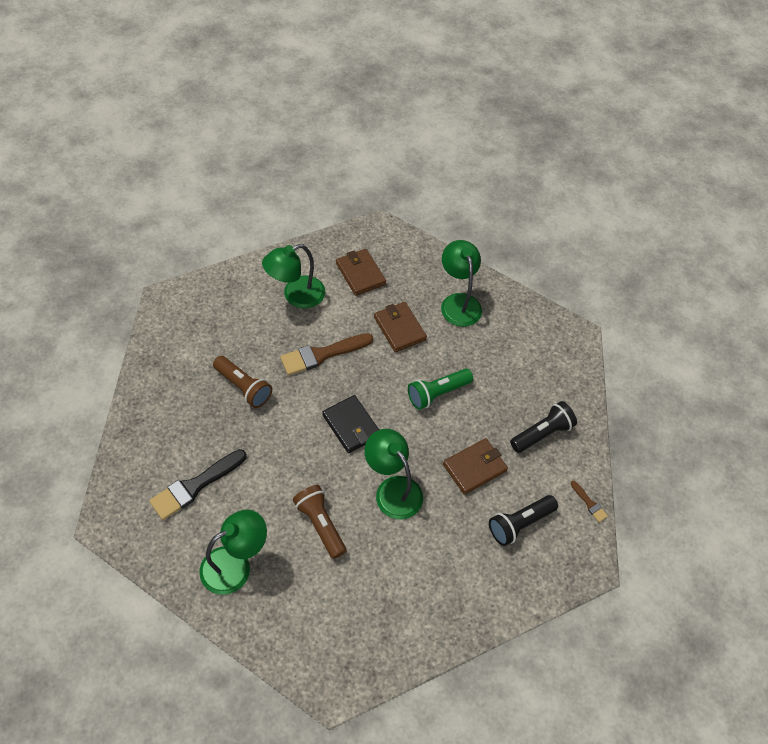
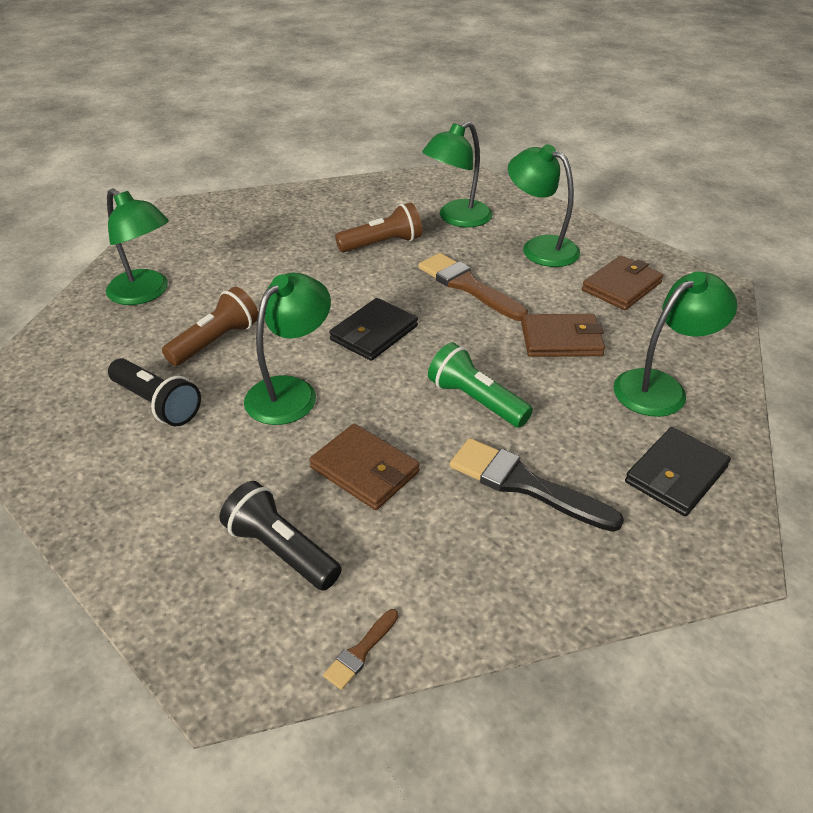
camera: 75 degrees right, 15 degrees down
black brush [149,449,247,520] -> black brush moved to [450,438,624,532]
brown flashlight [213,356,272,408] -> brown flashlight turned 135 degrees counterclockwise [335,203,422,253]
brown wallet [374,302,427,352] -> brown wallet turned 45 degrees clockwise [521,314,605,357]
black flashlight [510,401,577,453] -> black flashlight moved to [108,358,201,426]
none -> green lamp [422,121,493,228]
none -> black wallet [625,427,731,516]

